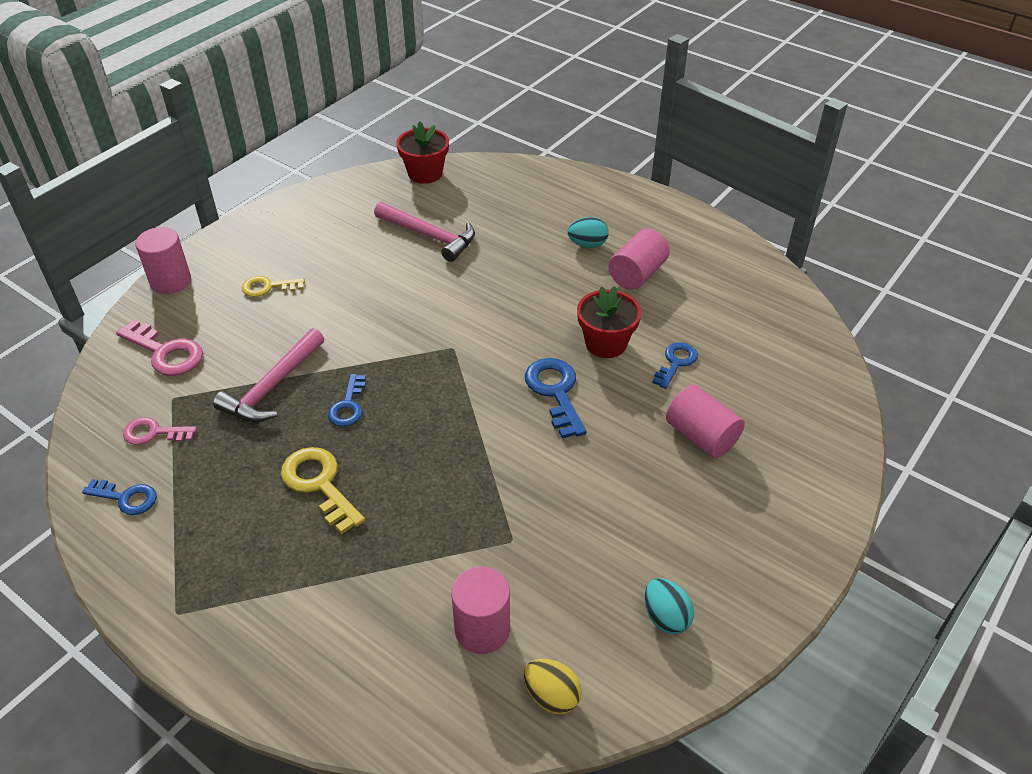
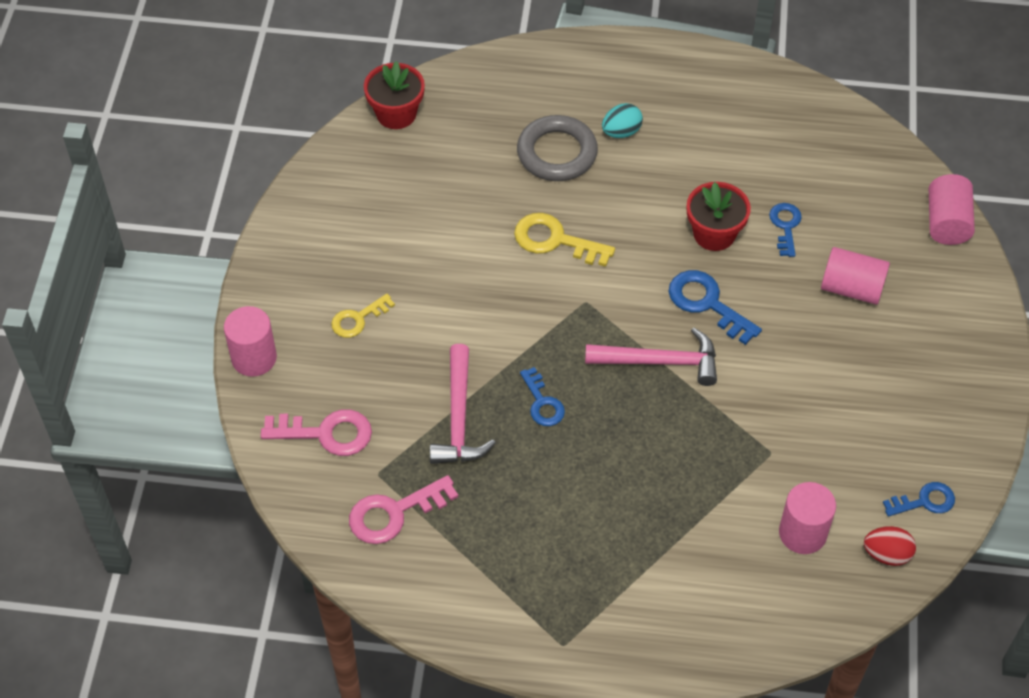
camera: 30 degrees left, 10 degrees up
blue key [82,479,157,515] -> blue key moved to [883,482,955,517]
pink key [123,417,197,445] -> pink key [349,475,458,544], size x1.54
yellow key [281,447,365,534] -> yellow key moved to [514,213,615,267]
pink hammer [374,202,475,262] -> pink hammer moved to [585,328,717,386]
yellow egg [524,659,582,714] -> red egg [864,526,916,566]
pink cylinder [608,229,670,290] -> pink cylinder moved to [929,174,975,245]
turquoise egg [645,578,694,634] -> none
none -> grey ring [517,115,598,181]

